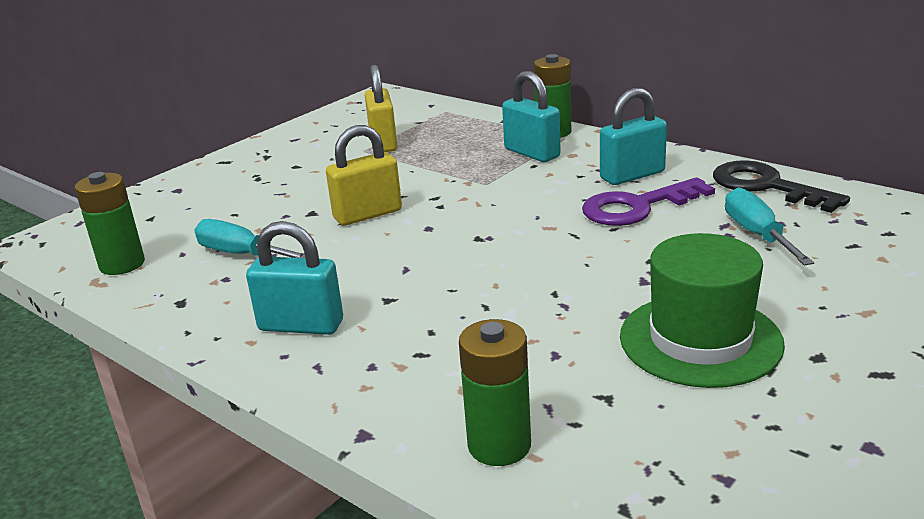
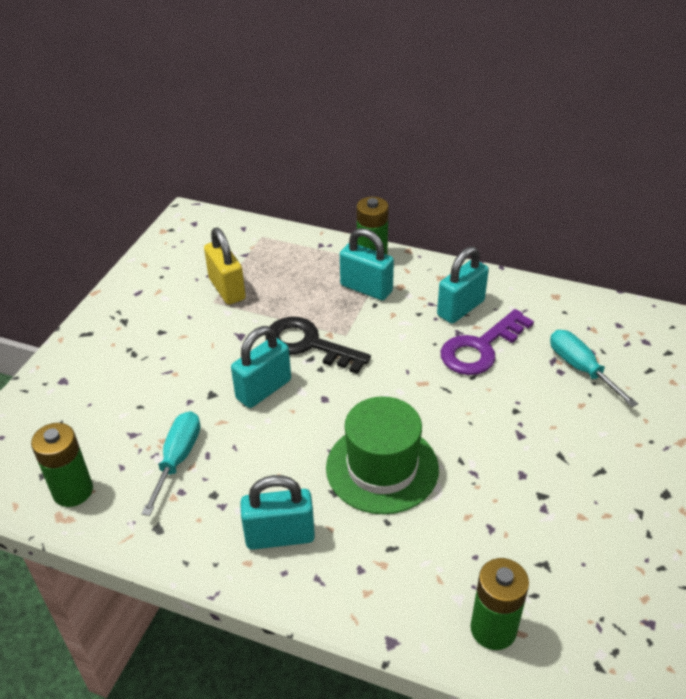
camera: 20 degrees left, 15 degrees up
turquoise screwdriver [195,219,305,258] -> turquoise screwdriver turned 90 degrees clockwise [141,411,200,516]
yellow padlock [326,125,402,226] -> turquoise padlock [231,326,291,408]
green hat [620,233,785,388] -> green hat moved to [326,396,439,514]
black key [713,160,850,213] -> black key moved to [266,317,371,374]

